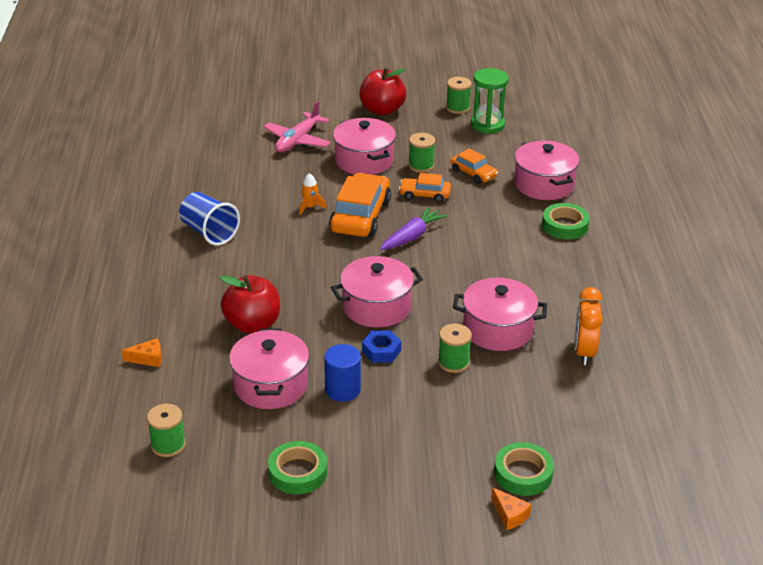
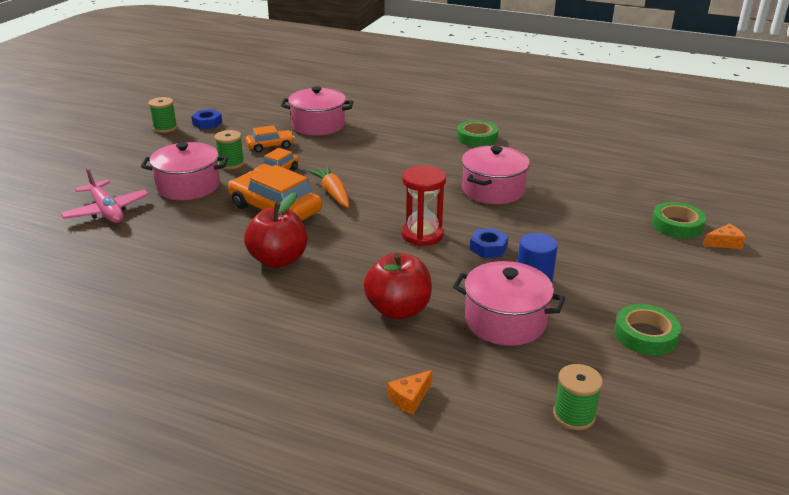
camera: 65 degrees left, 5 degrees down
orange cheese [122,338,162,367] -> orange cheese turned 150 degrees counterclockwise [388,370,432,415]
blue cup [179,192,240,246] -> none
orange rocket [299,173,327,215] -> none
pink pot [331,256,423,328] -> red hourglass [402,165,446,246]
red apple [359,67,406,115] -> red apple moved to [244,192,307,268]
purple carrot [380,207,447,250] -> orange carrot [308,166,349,208]
green spool [438,323,472,373] -> none
green hourglass [471,68,509,134] -> blue nut [191,110,222,129]
green tape [542,203,590,239] -> green tape moved to [457,120,498,147]
orange clock [574,287,603,365] -> none

